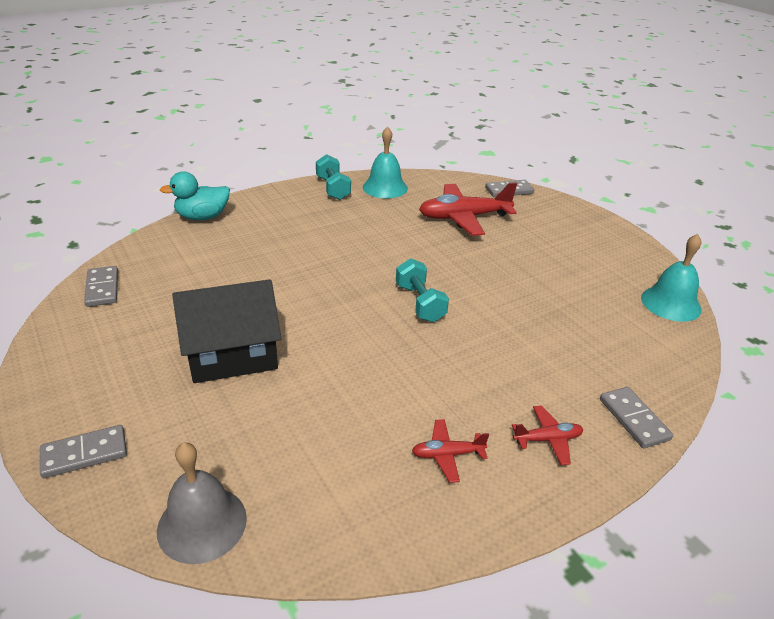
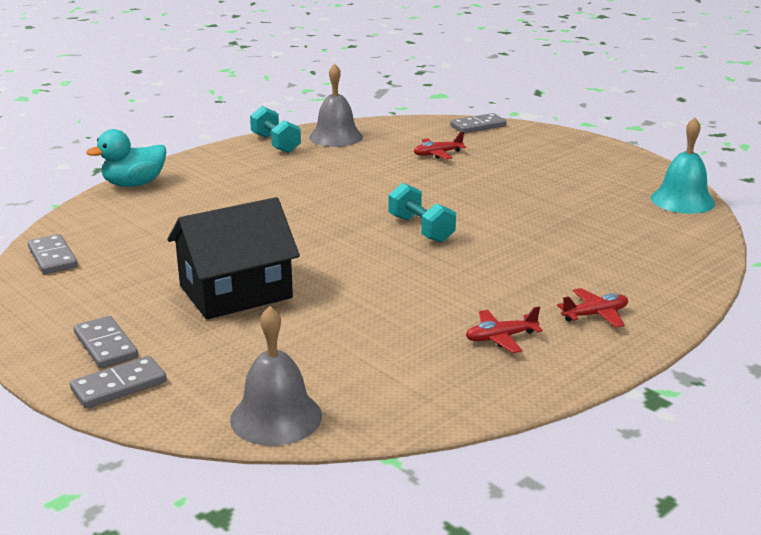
camera: 10 degrees left, 10 degrees down
turquoise bell [363,127,408,198] -> grey bell [309,63,363,147]
red plane [419,182,517,236] -> red plane [414,132,466,159], size x0.49
grey domino [600,387,673,448] -> grey domino moved to [74,316,138,369]

